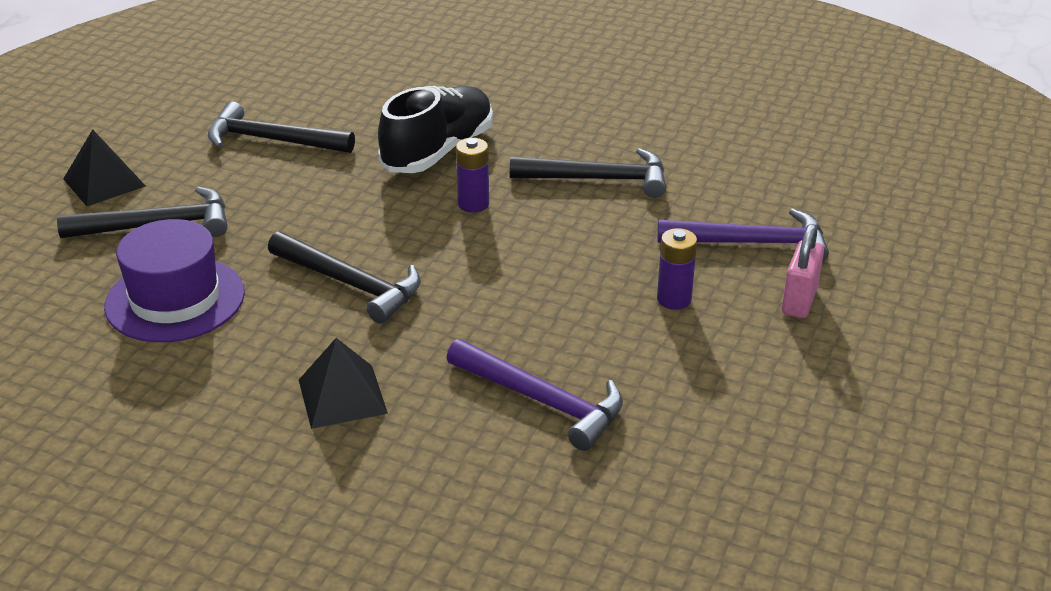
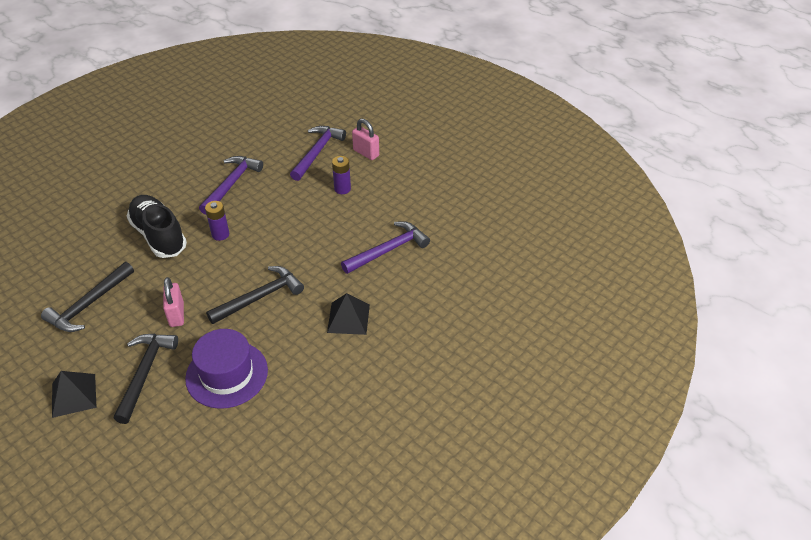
camera: 70 degrees left, 10 degrees up
black hammer [510,148,666,198] -> purple hammer [199,156,263,215]
none -> pink padlock [163,277,184,327]

